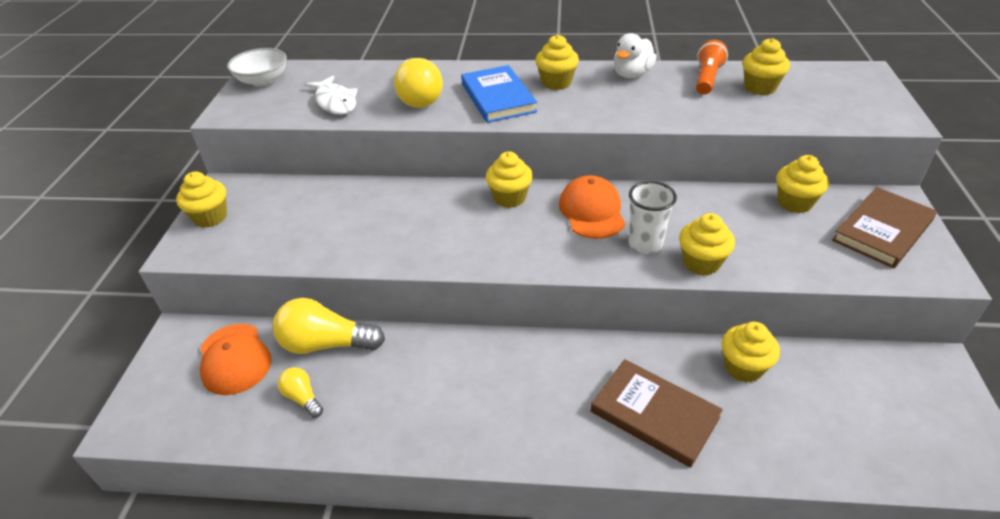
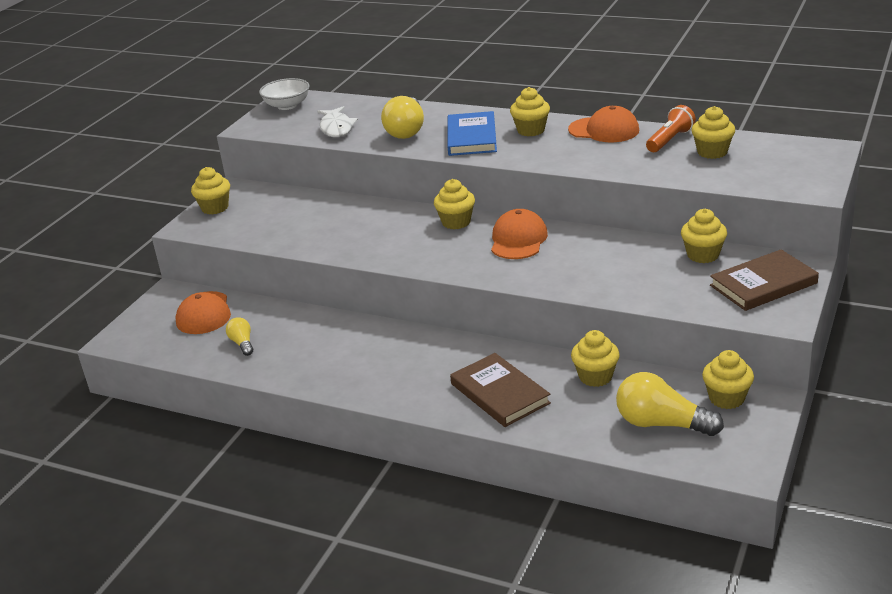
camera: 20 degrees right, 10 degrees down
yellow light bulb [273,298,385,354] -> yellow light bulb moved to [616,372,724,436]
white duck [614,33,657,78] -> orange cap [568,106,639,142]
white cup [629,181,677,254] -> none
yellow cupcake [679,213,735,275] -> yellow cupcake moved to [702,350,754,409]

